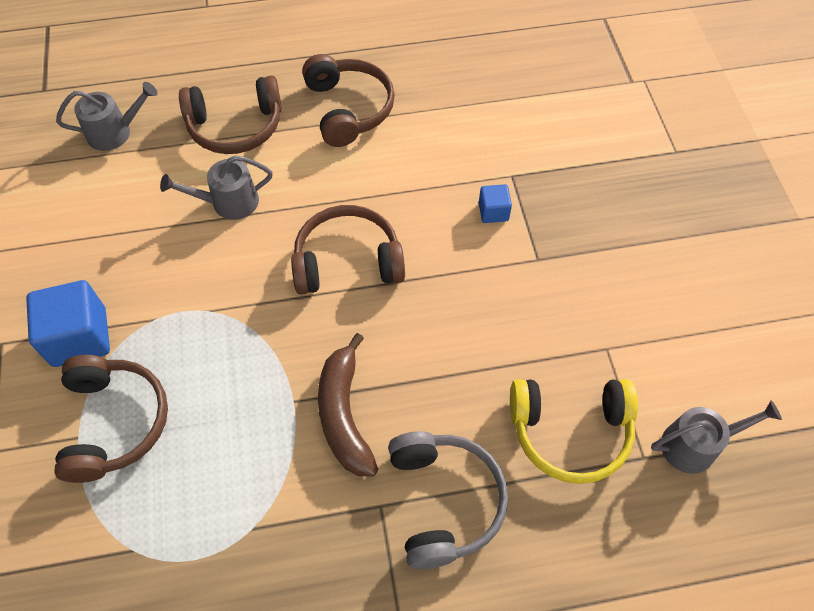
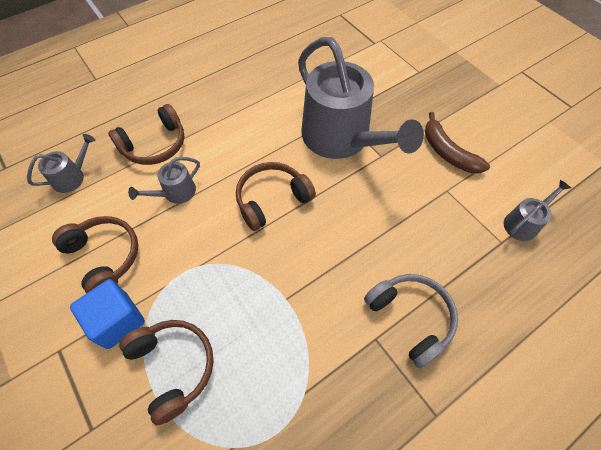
camera: 25 degrees left, 0 degrees up
brown headphones [302,54,395,147] -> brown headphones moved to [52,216,138,293]
brown banana [318,333,378,477] -> brown banana moved to [425,112,490,173]
blue cube [479,184,512,223] -> grey watering can [298,37,424,159]
yellow headphones [510,379,638,484] -> none

